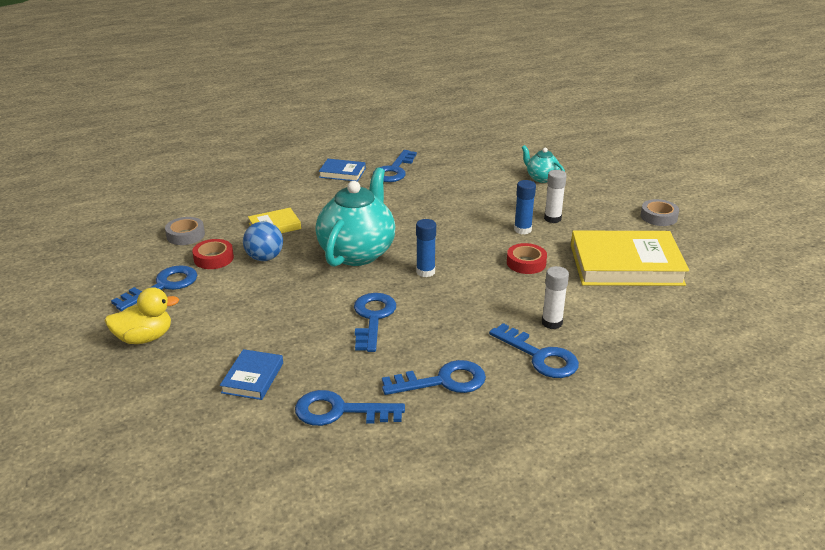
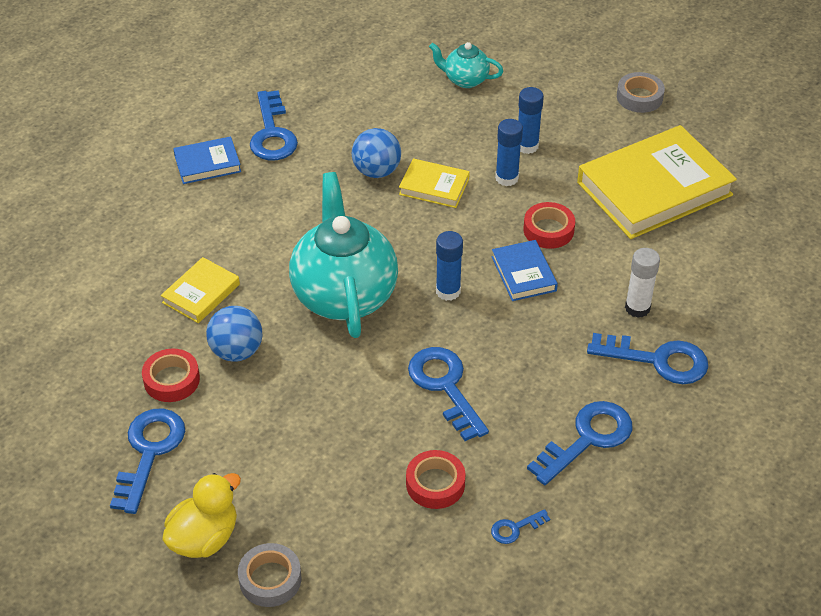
camera: 30 degrees left, 15 degrees up
grey tape [165,217,205,245] -> grey tape moved to [238,543,301,607]
blue book [220,349,283,400] -> blue book moved to [492,240,558,301]
blue key [295,390,405,426] -> blue key [491,509,550,544], size x0.47
white glue stick [544,170,567,223] -> blue glue stick [518,87,544,154]
none -> blue ball [352,128,401,178]
none -> yellow book [399,158,470,208]
none -> red tape [406,450,465,509]

